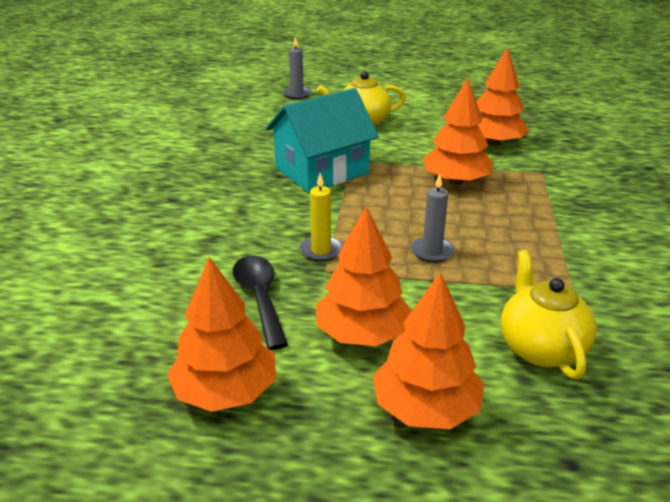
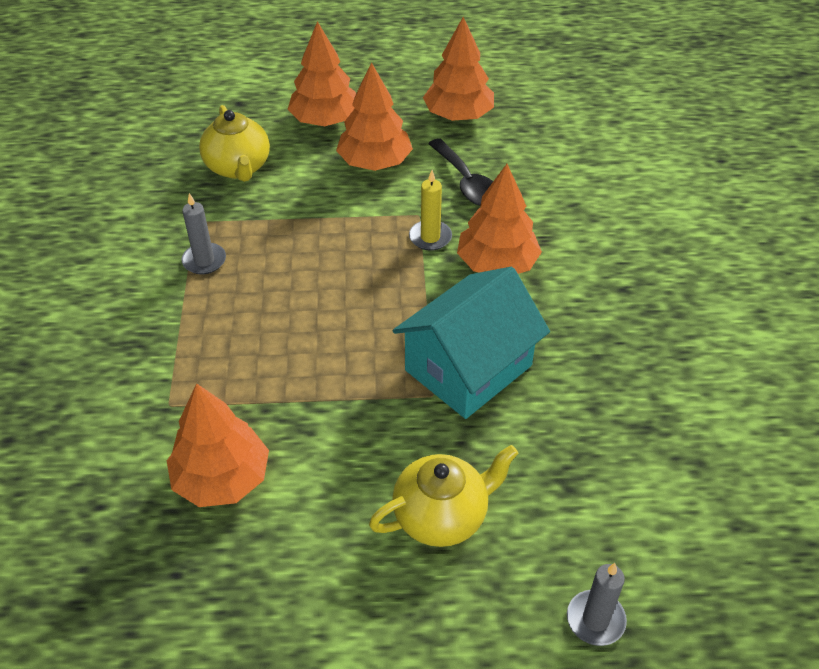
camera: 170 degrees right, 15 degrees up
grey candle [411,174,455,263] -> grey candle moved to [181,193,226,274]
orange tree [423,78,494,185] -> orange tree moved to [457,164,542,274]

